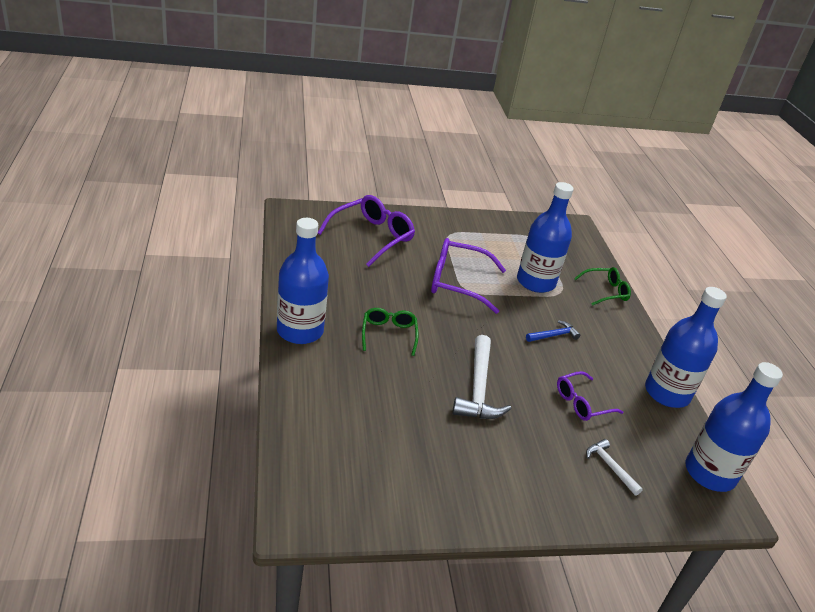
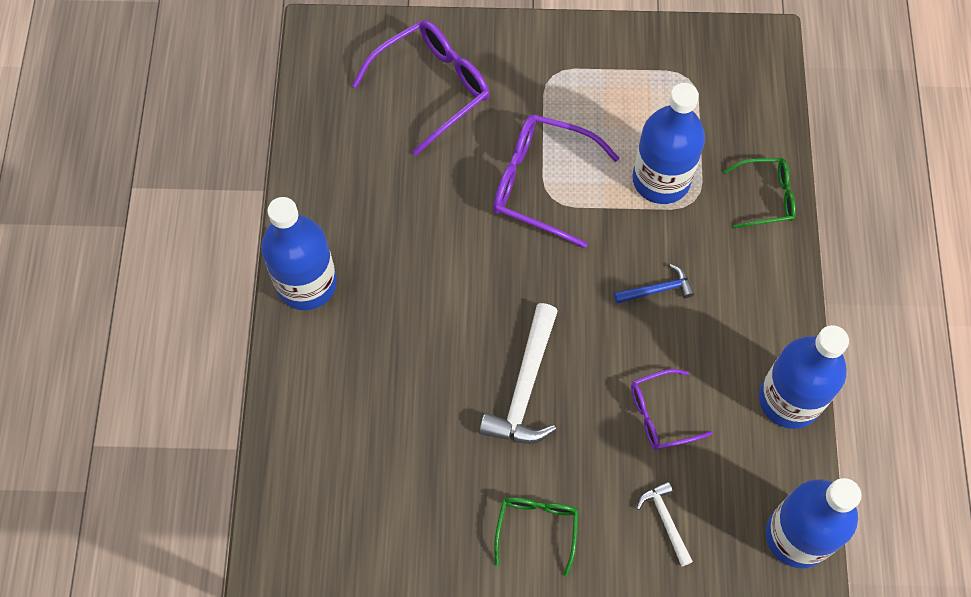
camera: 15 degrees right, 30 degrees up
green glasses [362,308,418,356] -> green glasses moved to [494,497,579,577]

